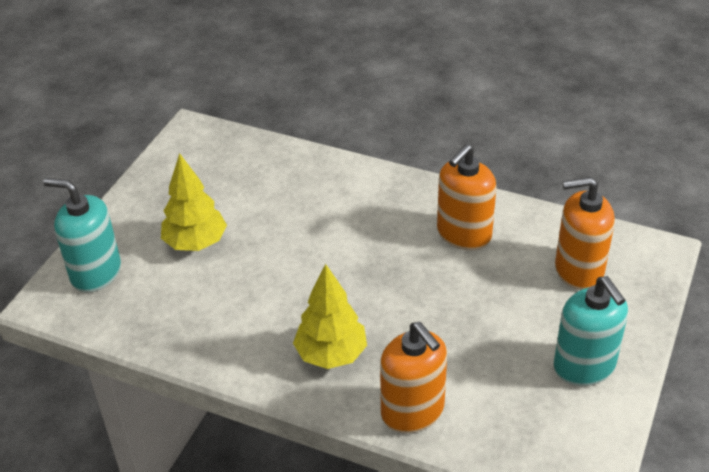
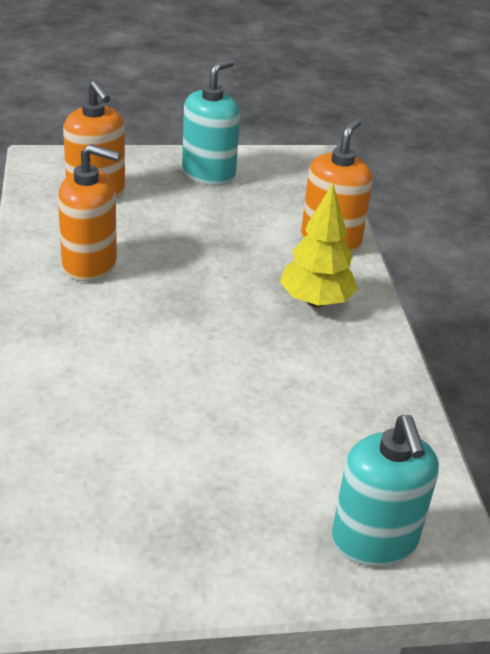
camera: 125 degrees left, 5 degrees down
yellow tree [161,153,227,251] -> none

